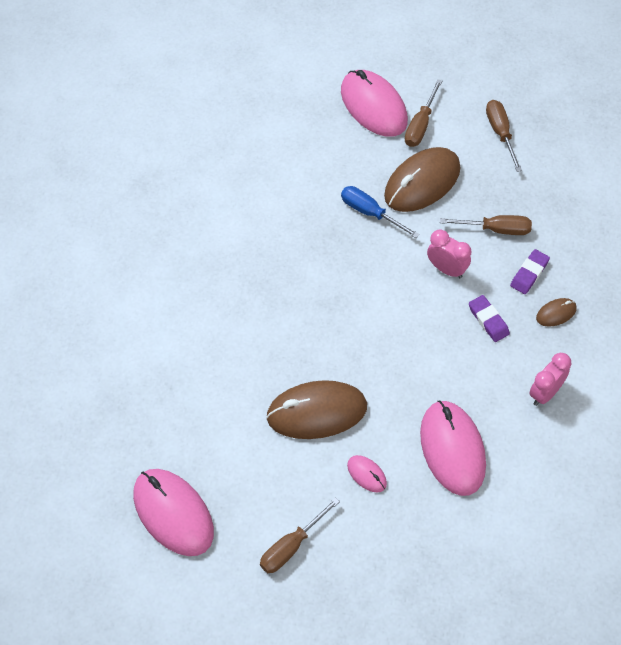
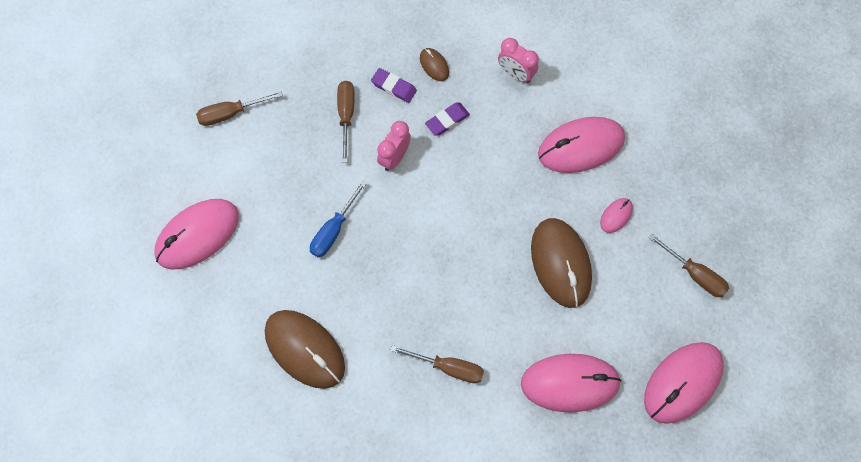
camera: 95 degrees left, 10 degrees up
brown mouse [384,147,461,212] -> brown mouse moved to [265,310,345,389]
brown screwdriver [405,79,442,147] -> brown screwdriver moved to [390,345,484,383]
none -> pink mouse [521,354,622,412]

